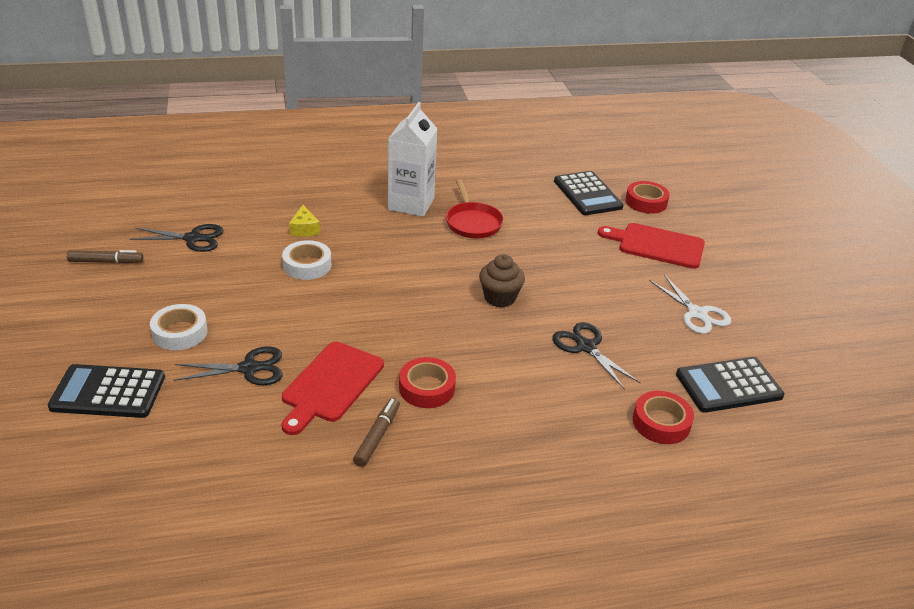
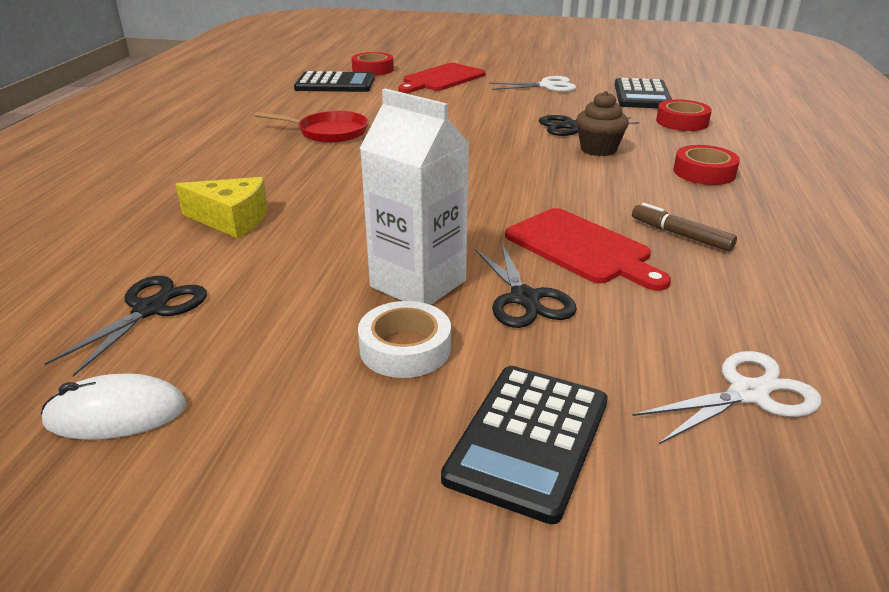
camera: 65 degrees left, 5 degrees down
brown marker [67,250,144,264] -> white mouse [41,373,186,440]
black scissors [173,346,283,385] -> black scissors turned 150 degrees clockwise [474,244,577,328]
white tape [282,240,331,280] -> none
yellow cheese [289,205,320,237] -> yellow cheese [175,177,268,238], size x1.54
white carton [388,102,438,217] -> white carton moved to [359,88,470,305]
red tape [399,357,456,408] -> red tape moved to [674,145,740,185]
brown cupcake [479,254,525,308] -> brown cupcake moved to [576,91,629,156]
none -> white scissors [632,351,821,444]

